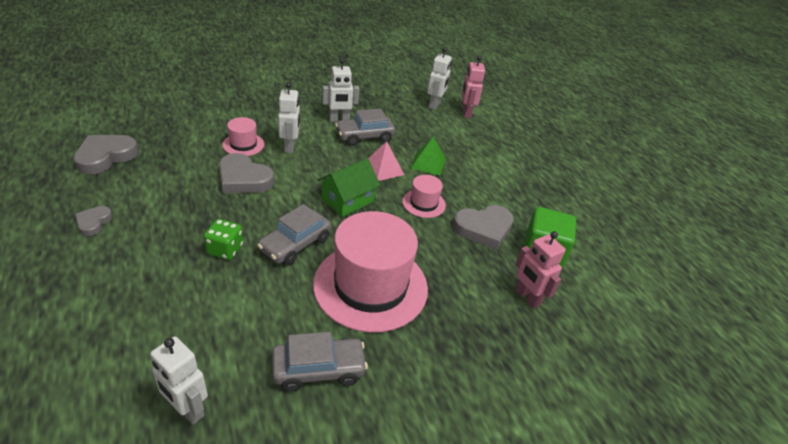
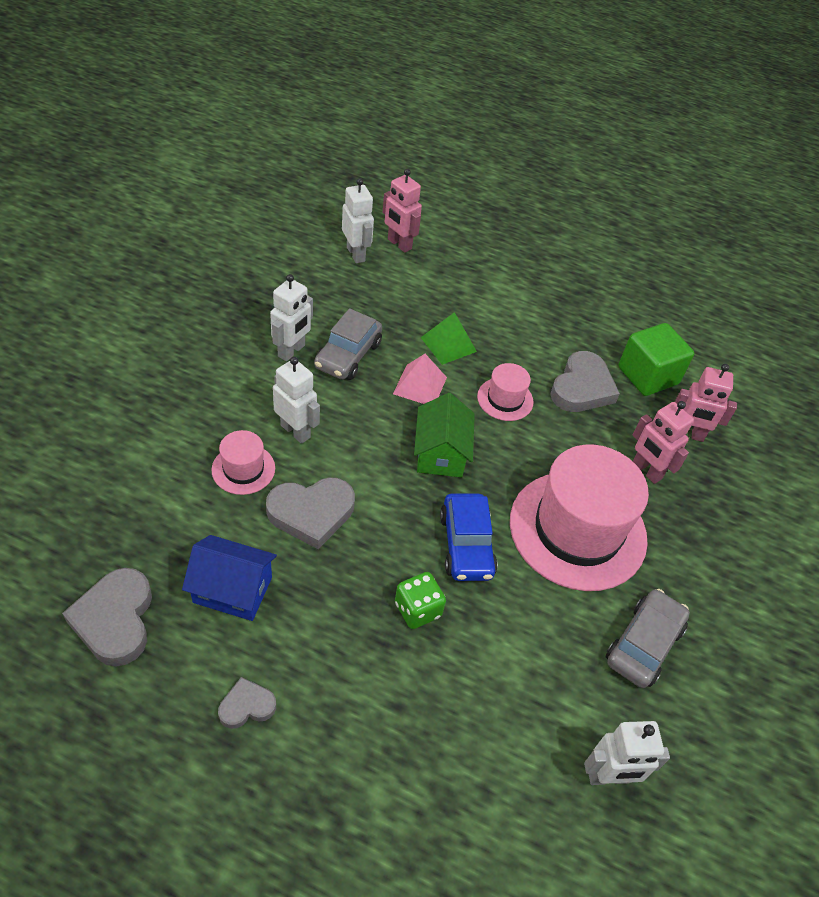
camera: 45 degrees left, 10 degrees up
grey heart [75,206,113,236] -> grey heart turned 105 degrees clockwise [218,677,276,729]
grey car [257,204,331,266] -> blue car [440,493,498,581]
none -> blue house [182,535,277,621]
none -> pink robot [633,401,694,484]

